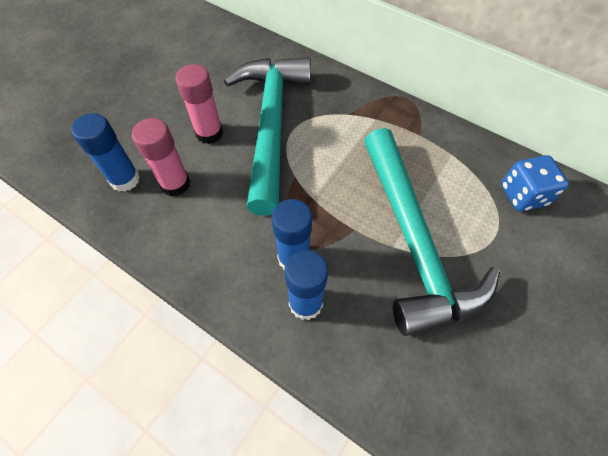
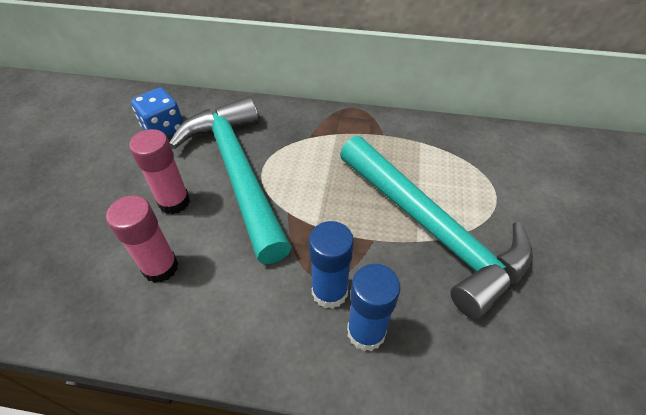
camera: 25 degrees left, 10 degrees down
blue glue stick [71,113,140,192] -> none
blue dice [501,155,569,212] -> blue dice moved to [131,88,183,137]

